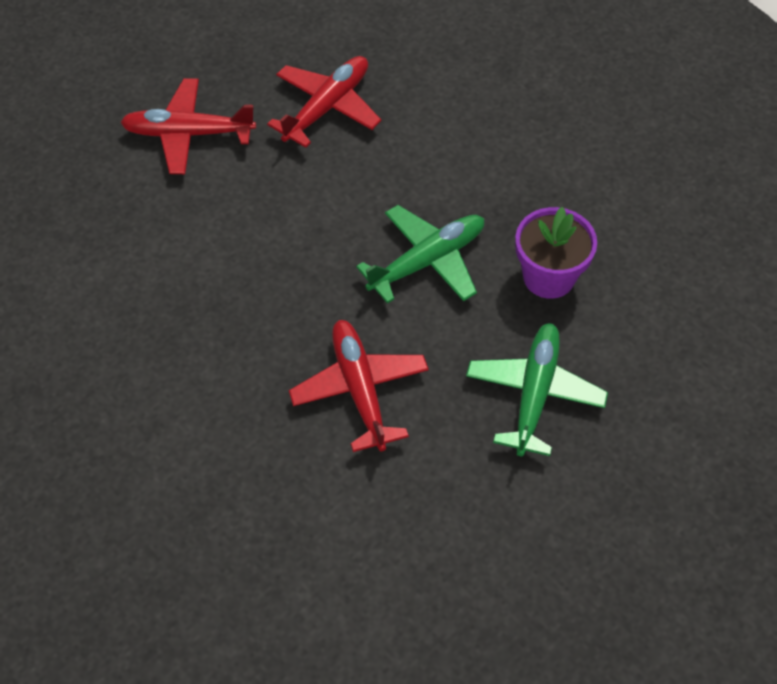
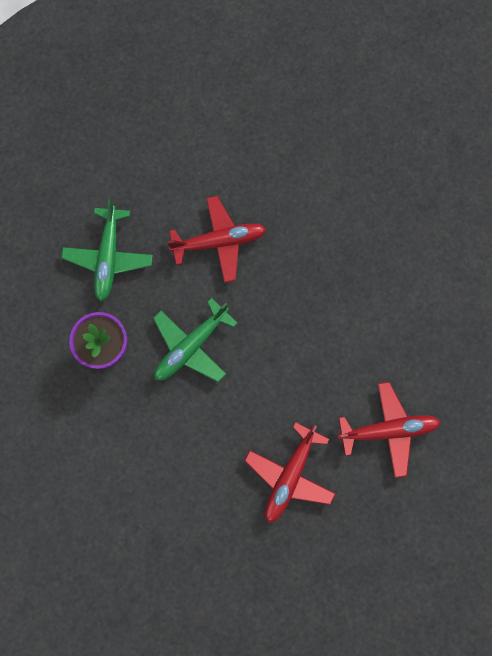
camera: 170 degrees right, 20 degrees up
red plane [289,320,429,452] -> red plane turned 75 degrees counterclockwise [167,196,266,283]

